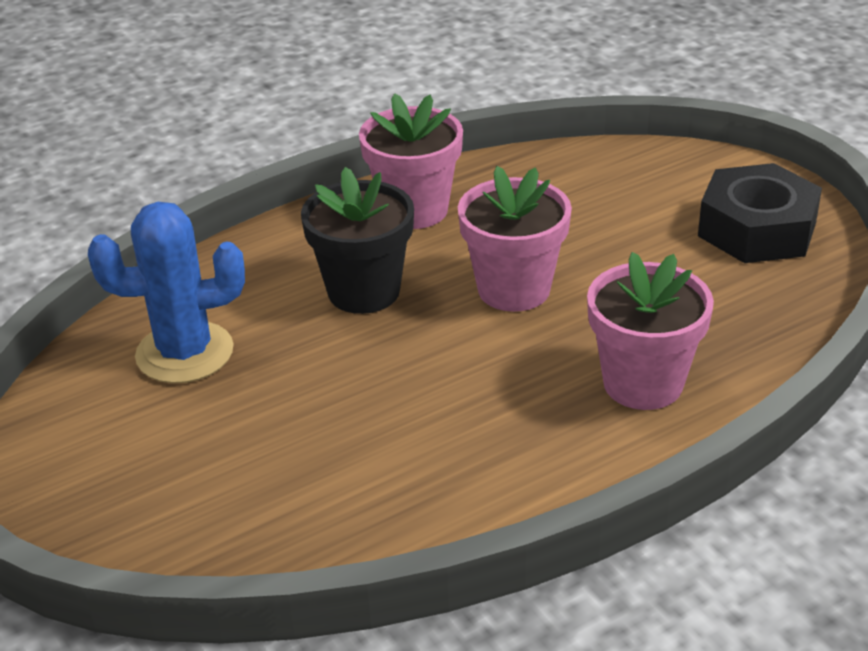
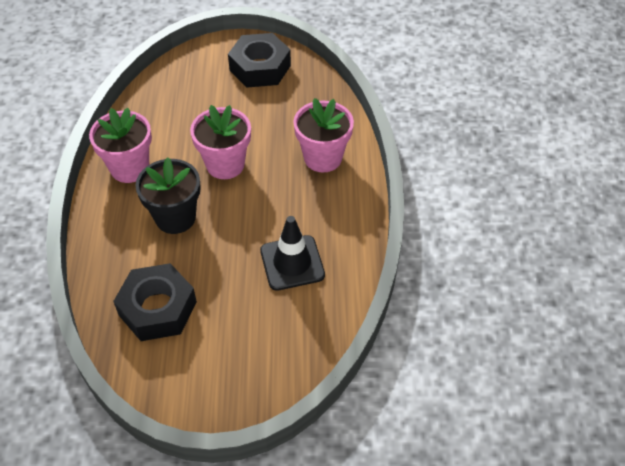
camera: 60 degrees left, 15 degrees up
blue cactus [88,202,245,383] -> black nut [113,263,197,341]
none -> black traffic cone [260,216,325,291]

